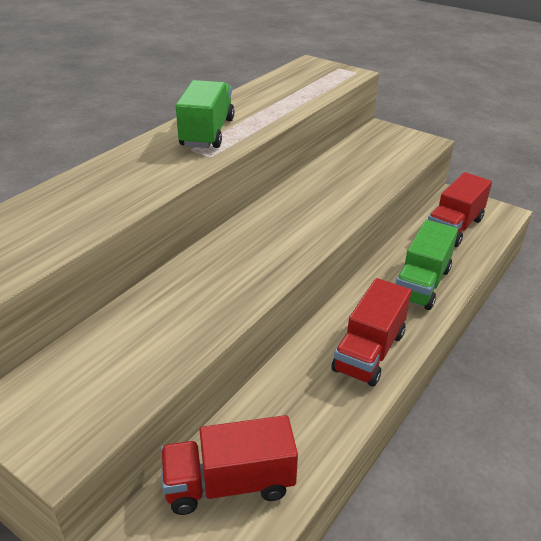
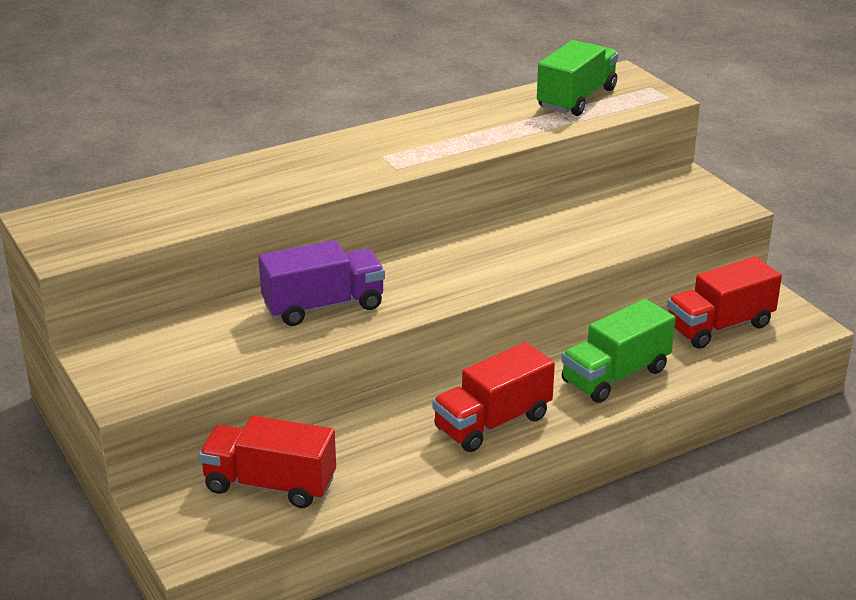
camera: 25 degrees right, 5 degrees down
green truck [176,80,234,148] -> green truck moved to [537,40,618,116]
none -> purple truck [258,240,385,326]

